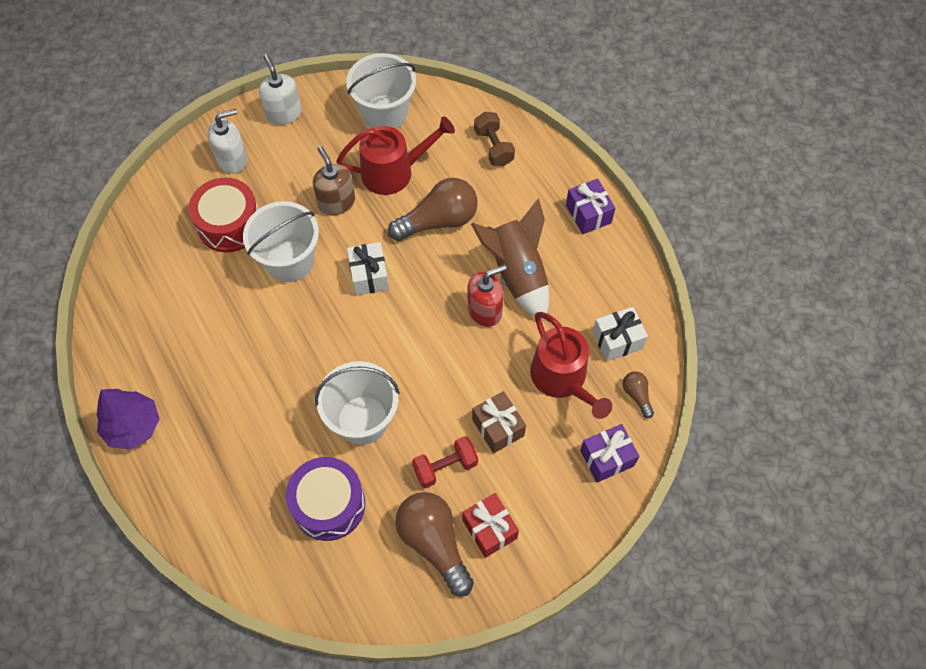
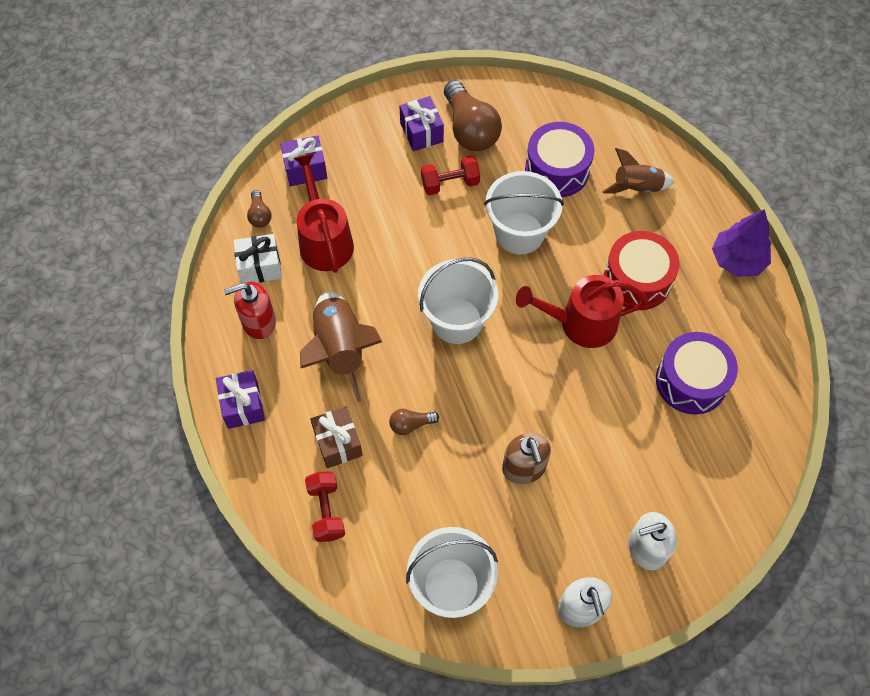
camera: 170 degrees left, 0 degrees up
red drum [189,178,258,253] -> red drum moved to [604,231,680,310]
white bucket [243,201,319,282] -> white bucket moved to [418,258,498,344]
red watering can [336,116,455,195] -> red watering can moved to [516,275,649,348]
white gift [347,242,389,296] -> none
brown light bulb [388,178,478,241] -> brown light bulb [389,409,439,435], size x0.48
red gift [463,493,519,558] -> purple gift [399,96,444,151]
red soap dispenser [467,265,507,327] -> red soap dispenser moved to [224,282,276,339]
brown gift [472,391,526,453] -> brown gift moved to [310,406,363,468]
brown dumbbell [474,112,515,166] -> red dumbbell [305,472,345,542]
none -> brown rocket [602,148,675,193]
none -> purple drum [656,332,738,415]

